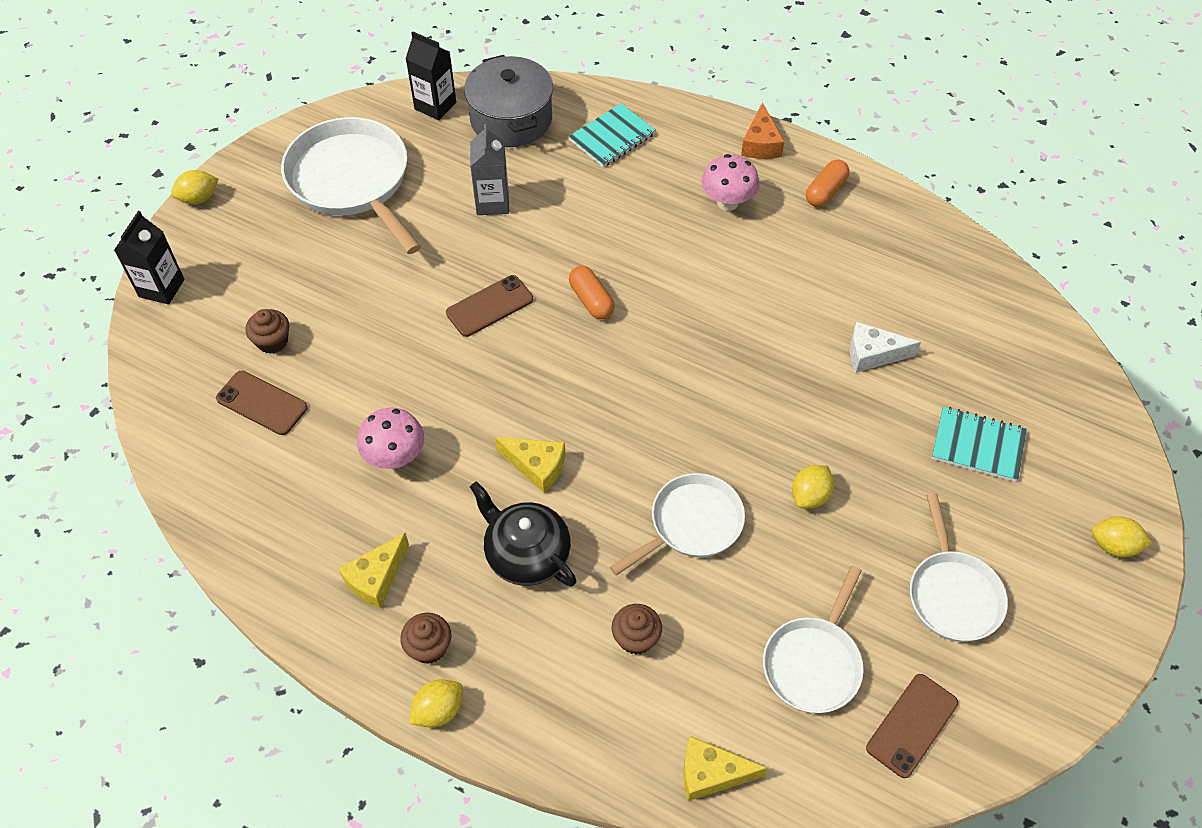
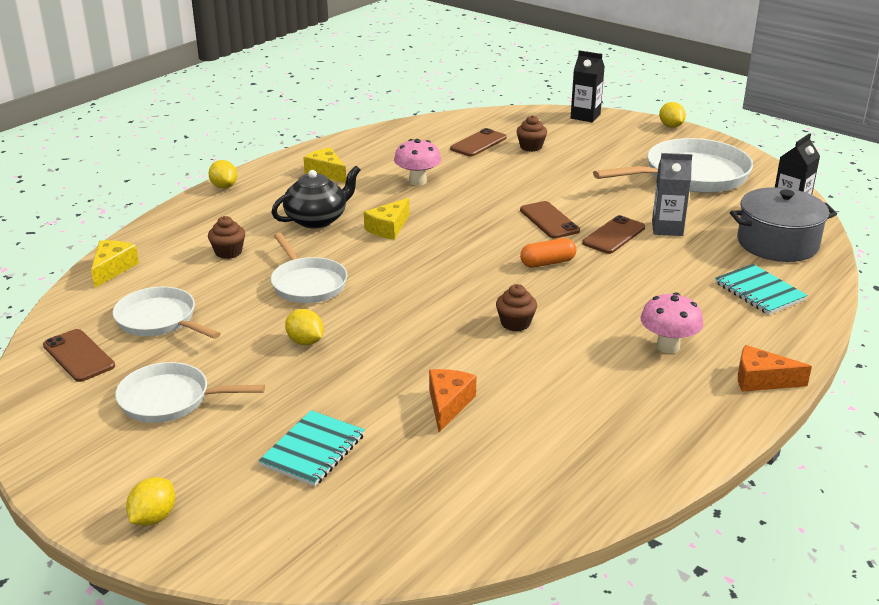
camera: 100 degrees right, 25 degrees down
brown cupcake [400,613,452,664] -> brown cupcake moved to [496,284,537,331]
orange capsule [806,160,849,207] -> none
white cheese [850,322,921,373] -> orange cheese [429,369,476,432]
none -> brown phone [582,215,645,254]

